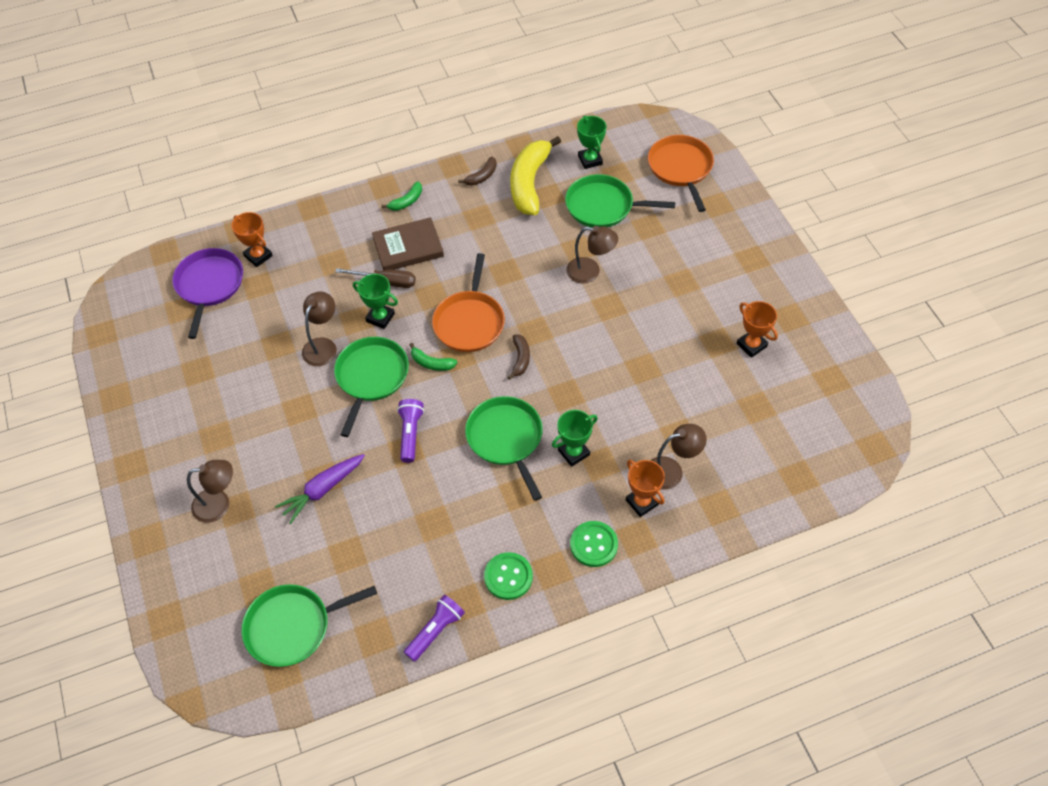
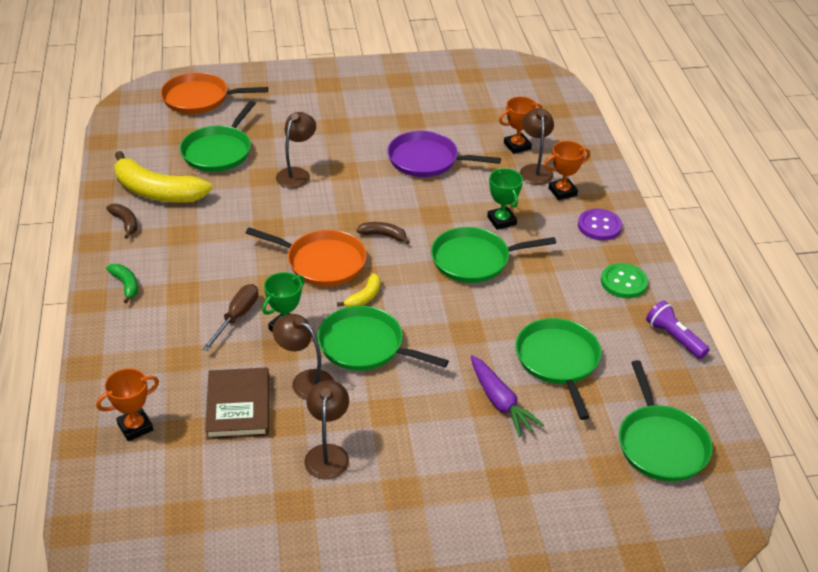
camera: 80 degrees left, 15 degrees down
purple pan [172,248,243,339] -> purple pan moved to [387,131,501,177]
brown lamp [187,460,233,523] -> brown lamp moved to [305,380,349,480]
brown book [372,217,444,270] -> brown book moved to [205,368,269,440]
purple flashlight [397,399,424,463] -> none
green banana [409,343,458,371] -> yellow banana [337,273,381,307]
green button [570,521,618,567] -> purple button [578,209,622,240]
green trophy [577,116,606,169] -> none
orange trophy [737,301,778,358] -> orange trophy moved to [499,96,542,154]
none -> green pan [515,318,601,420]

